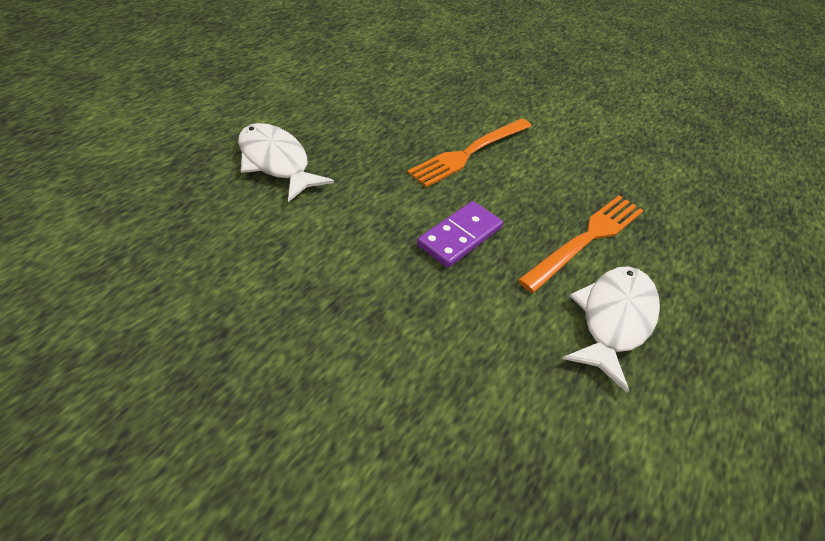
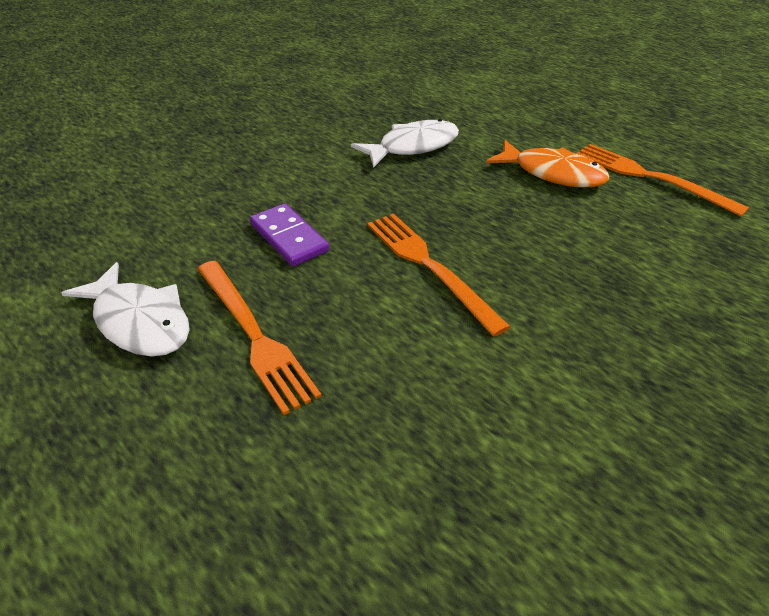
camera: 105 degrees right, 5 degrees down
none -> orange fish [486,140,609,187]
none -> orange fork [576,144,749,217]

